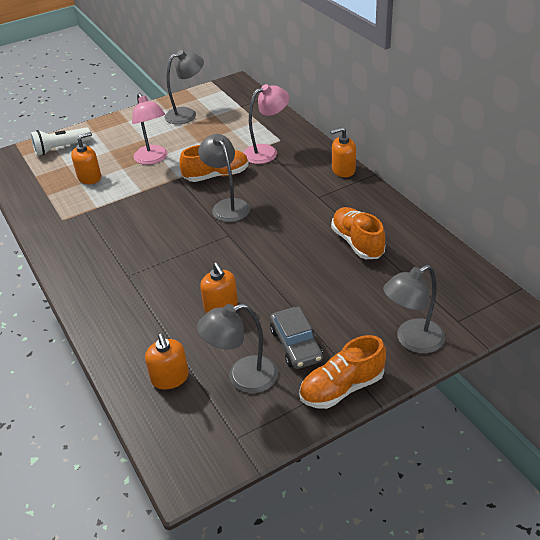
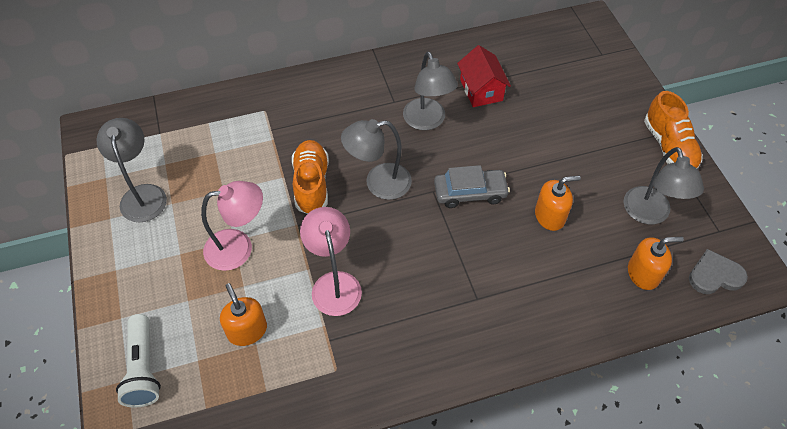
camera: 80 degrees left, 15 degrees up
pink lamp [243,84,289,164] -> pink lamp moved to [300,207,362,316]
grey car [270,307,323,369] -> grey car moved to [434,165,510,208]
orange soap dispenser [330,127,356,177] -> none
orange shoe [331,207,385,259] -> red house [457,45,511,107]
grey lamp [383,265,445,354] -> grey lamp moved to [403,51,458,130]
none -> grey heart [689,249,748,294]

